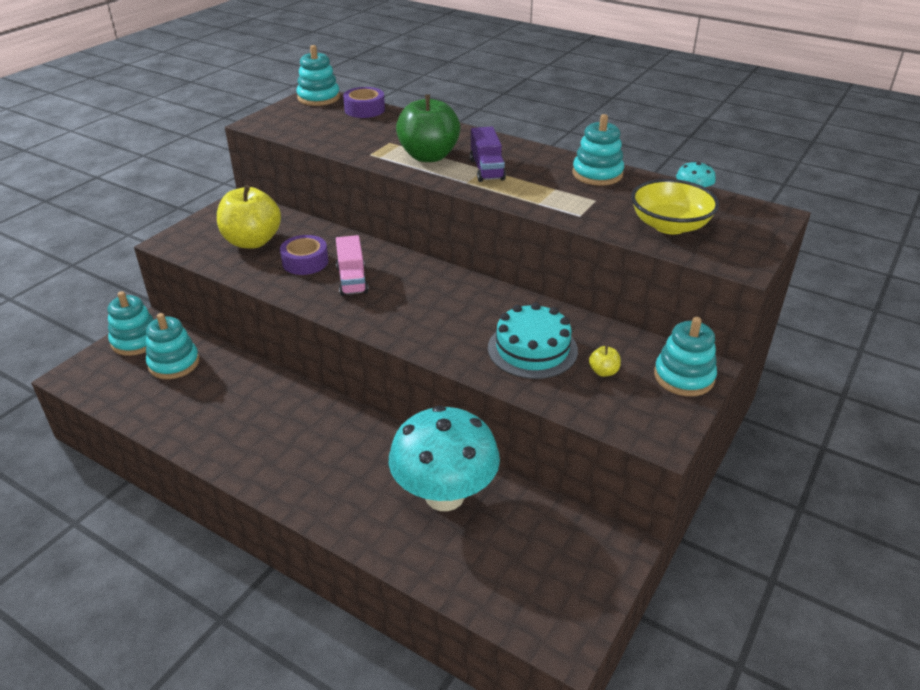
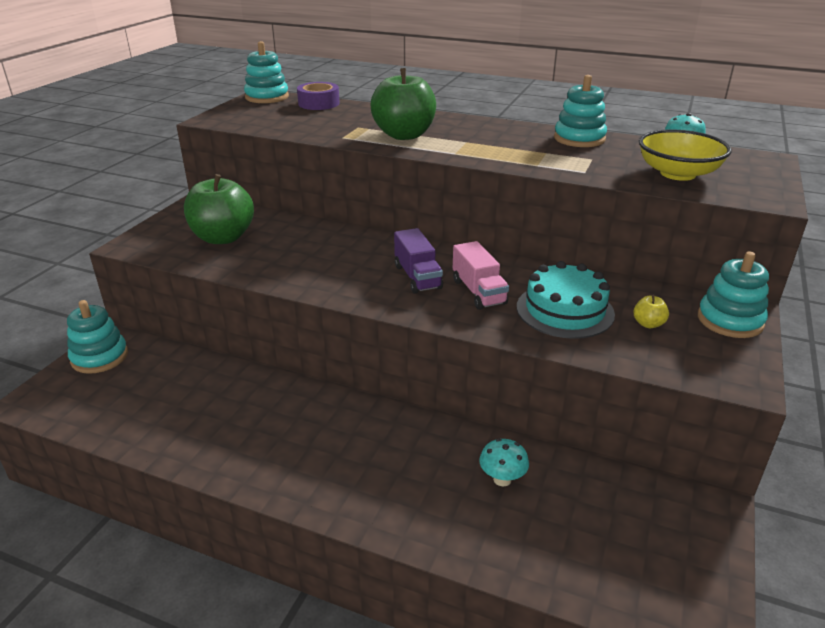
camera: 10 degrees left, 5 degrees down
turquoise stacking toy [146,313,200,379] -> none
yellow apple [217,185,281,249] -> green apple [184,174,254,244]
purple tape [280,235,328,275] -> none
pink truck [336,235,368,296] -> pink truck moved to [453,241,509,310]
turquoise mushroom [389,405,500,511] -> turquoise mushroom [479,439,529,486], size x0.40
purple truck [470,127,506,182] -> purple truck moved to [394,228,443,294]

